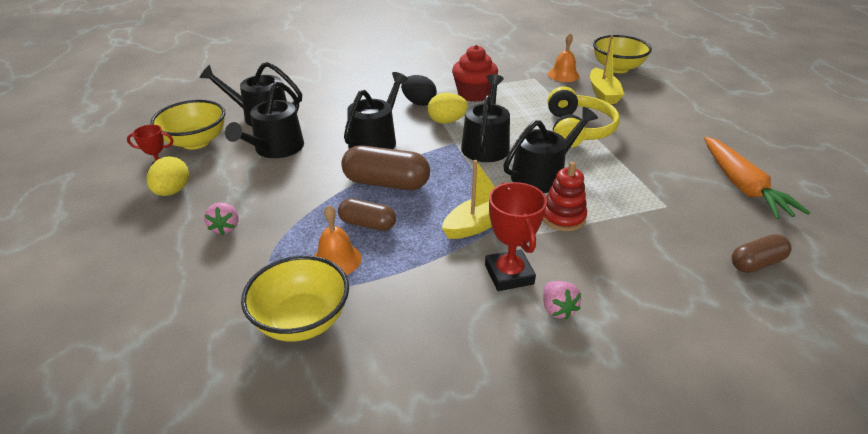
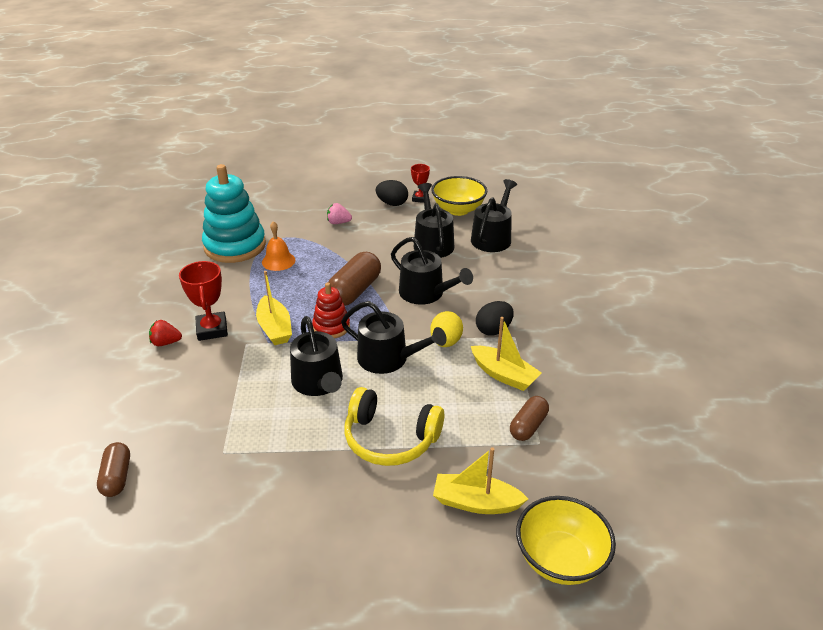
camera: 105 degrees right, 0 degrees up
yellow egg [146,157,189,196] -> black egg [376,180,408,206]
black watering can [225,81,304,158] -> black watering can turned 45 degrees clockwise [414,183,454,258]
yellow bowl [241,256,349,342] -> turquoise stacking toy [202,164,266,263]
brown capsule [338,198,396,231] -> brown capsule moved to [510,396,549,441]
red cupcake [452,45,498,102] -> yellow boat [471,317,541,391]
red trophy [485,182,547,291] -> red trophy turned 75 degrees clockwise [179,261,228,341]
red stacking toy [543,162,587,231] -> red stacking toy moved to [312,283,350,338]
pink strawberry [543,281,581,320] -> red strawberry [149,320,182,346]
orange bell [548,33,580,82] -> none
orange carrot [704,137,810,219] -> none

